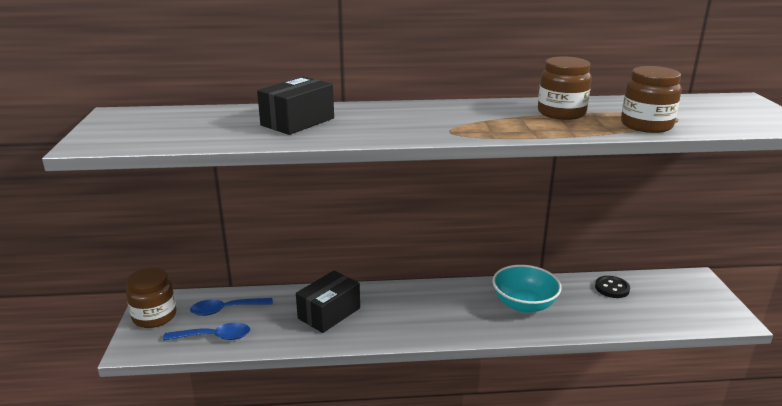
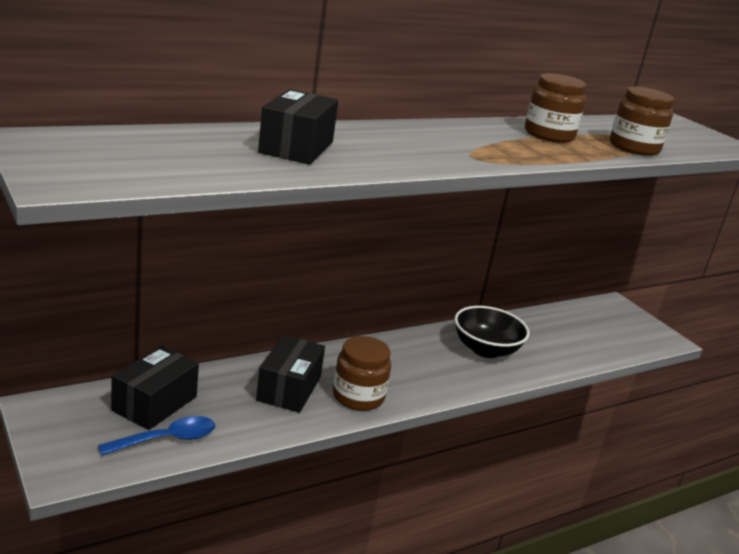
camera: 30 degrees left, 0 degrees up
brown jar [126,267,176,328] -> brown jar moved to [333,336,391,411]
blue spoon [190,298,273,316] -> black box [111,346,199,430]
turquoise bowl [492,265,562,313] -> black bowl [454,306,529,358]
black button [595,276,630,298] -> none

